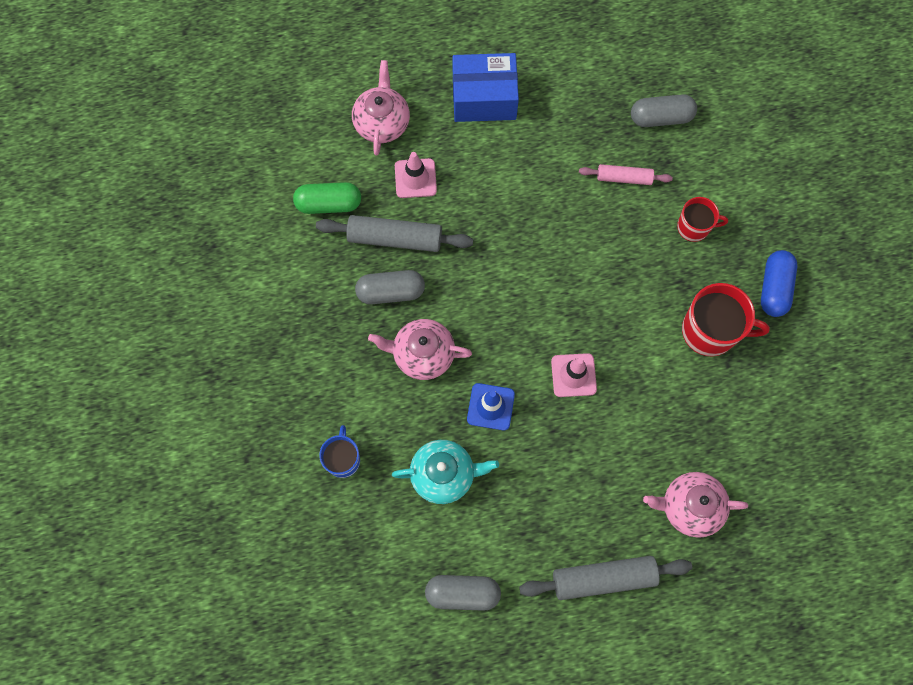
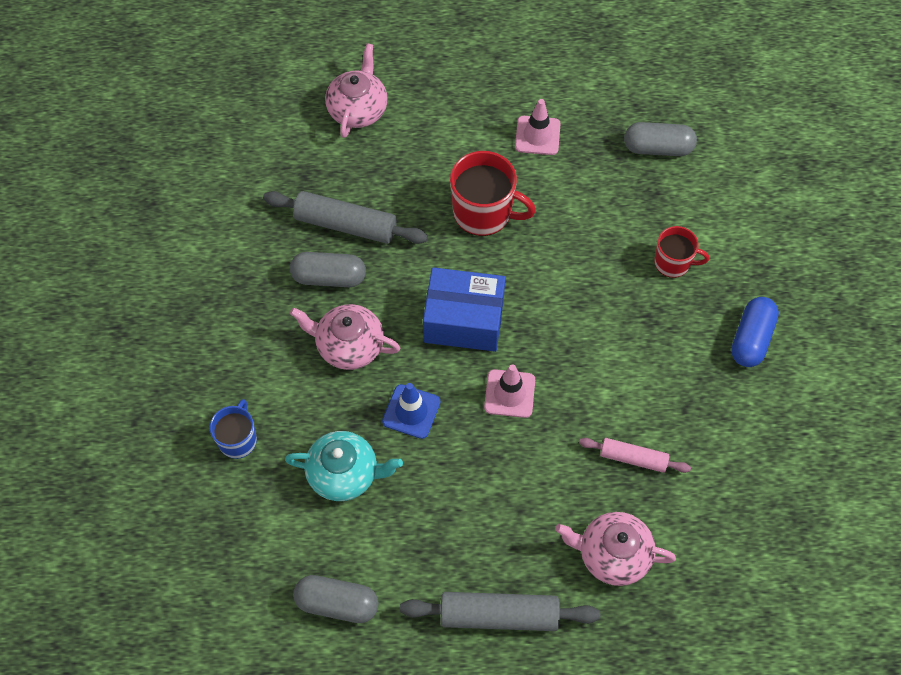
camera: 10 degrees right, 10 degrees down
green capsule [293,182,361,214] -> none
pink traffic cone [395,152,437,198] -> pink traffic cone moved to [515,99,561,155]
blue box [453,53,519,122] -> blue box moved to [423,267,505,352]
pink rolling pin [579,164,673,185] -> pink rolling pin moved to [579,438,691,473]
red mug [682,283,770,357] -> red mug moved to [450,151,536,236]

